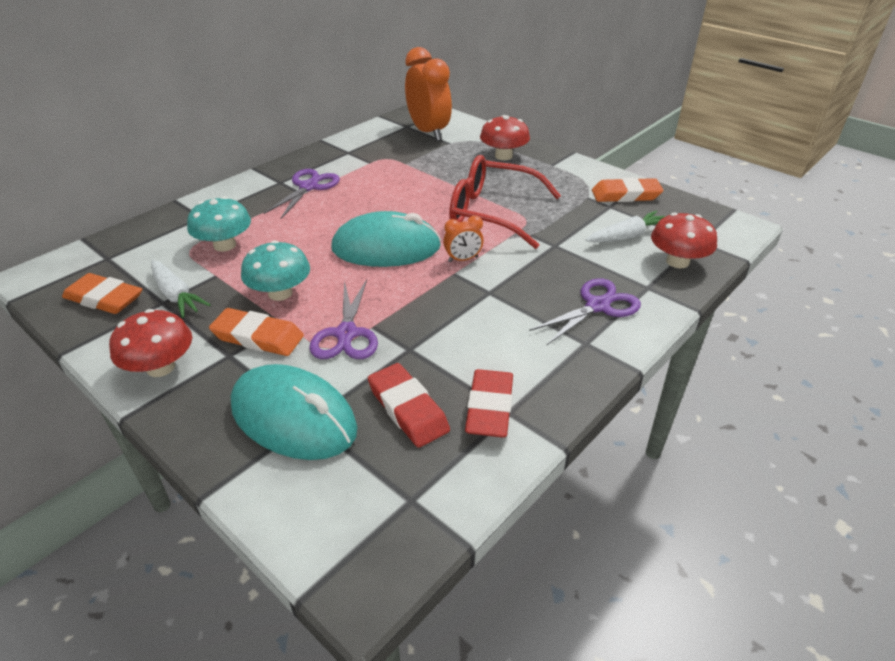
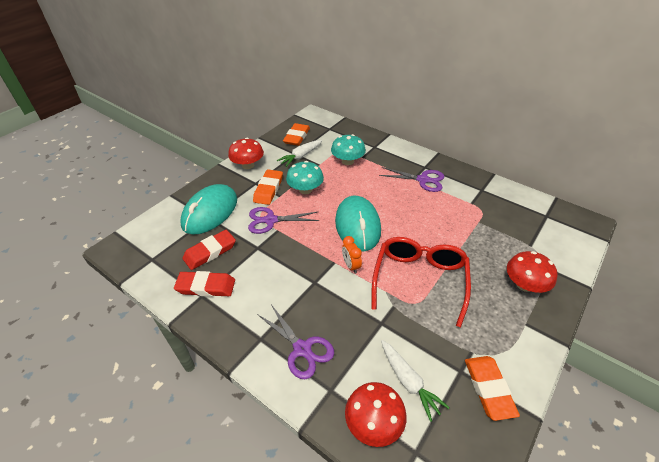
camera: 85 degrees right, 5 degrees up
orange clock [405,47,452,141] -> none

